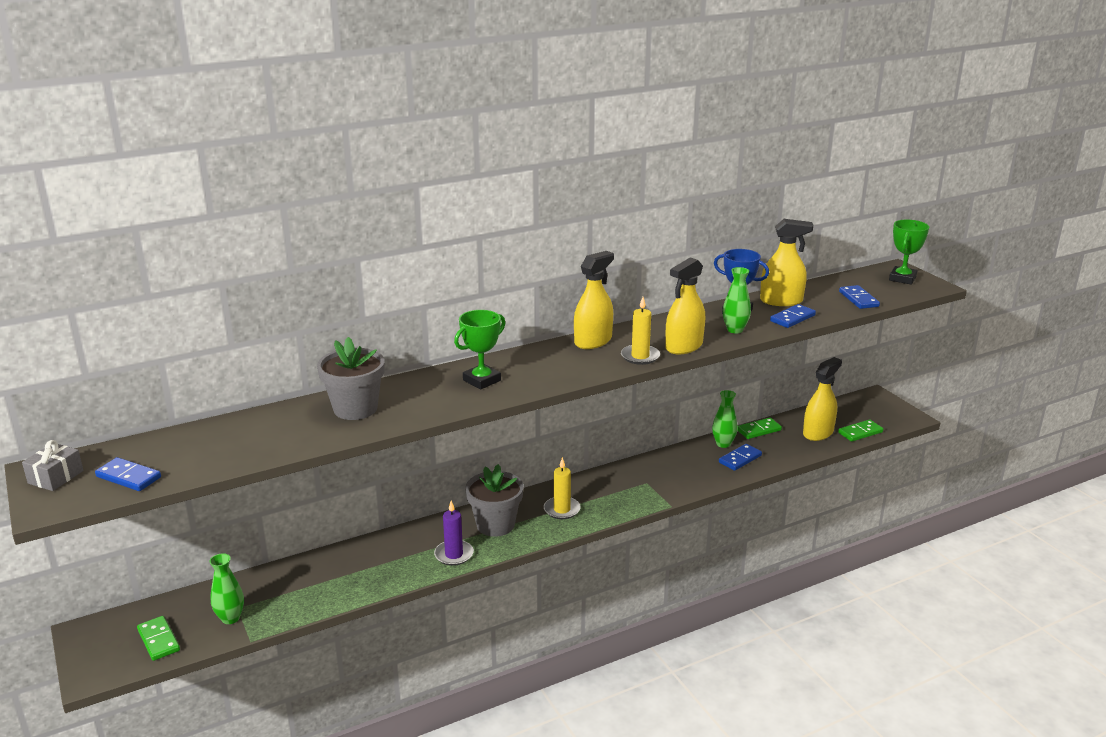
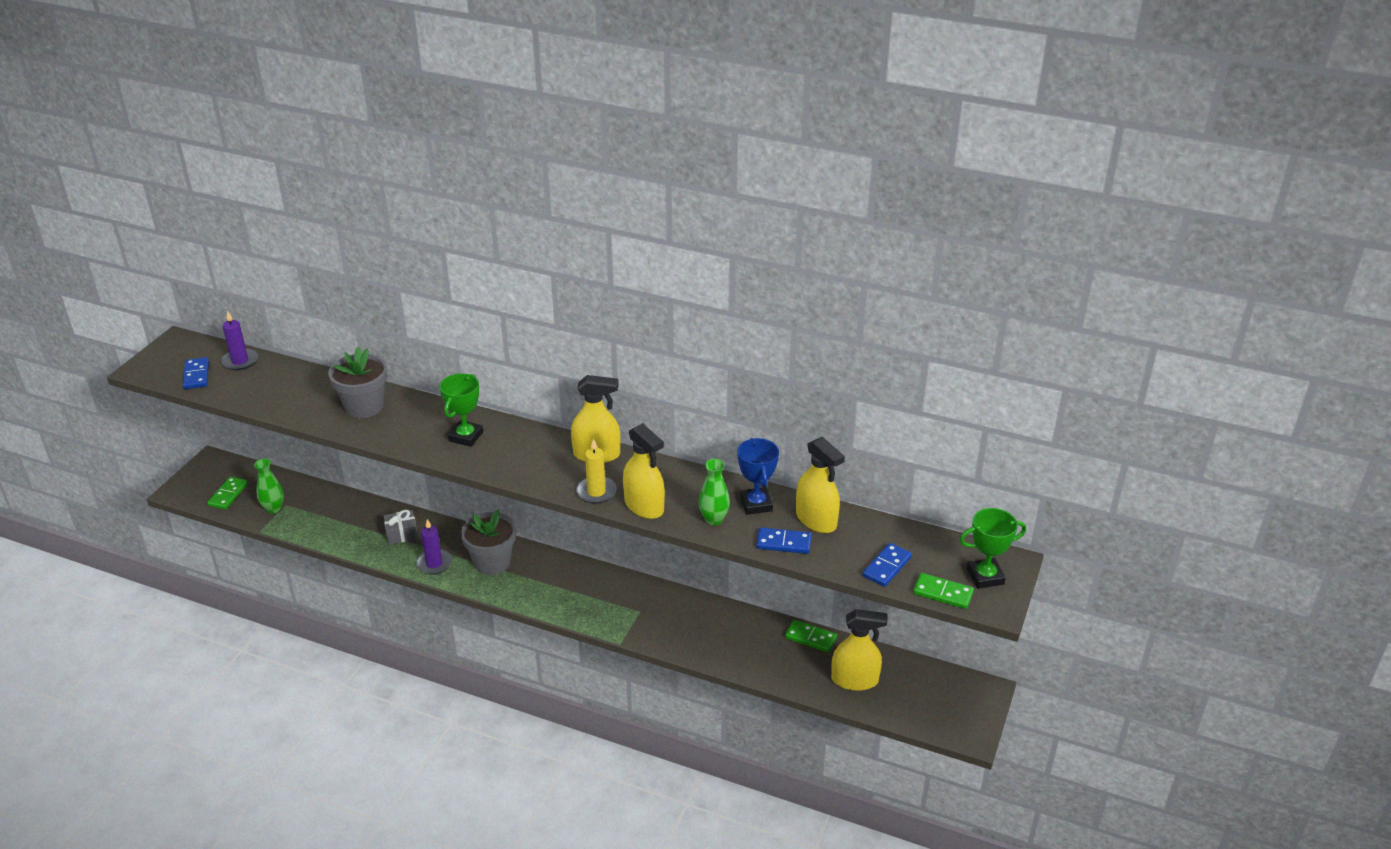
camera: 50 degrees right, 10 degrees up
grey gift [22,440,84,491] -> grey gift moved to [384,509,418,545]
green trophy [454,310,505,390] -> green trophy turned 75 degrees counterclockwise [440,373,483,447]
yellow candle [544,457,581,519] -> none
yellow spray bottle [665,257,705,354] -> yellow spray bottle turned 135 degrees counterclockwise [623,423,665,519]
green vase [712,390,738,448] -> none
blue domino [719,444,762,471] -> none
green domino [838,419,883,442] -> green domino moved to [913,573,974,609]
none -> purple candle [221,310,258,370]

